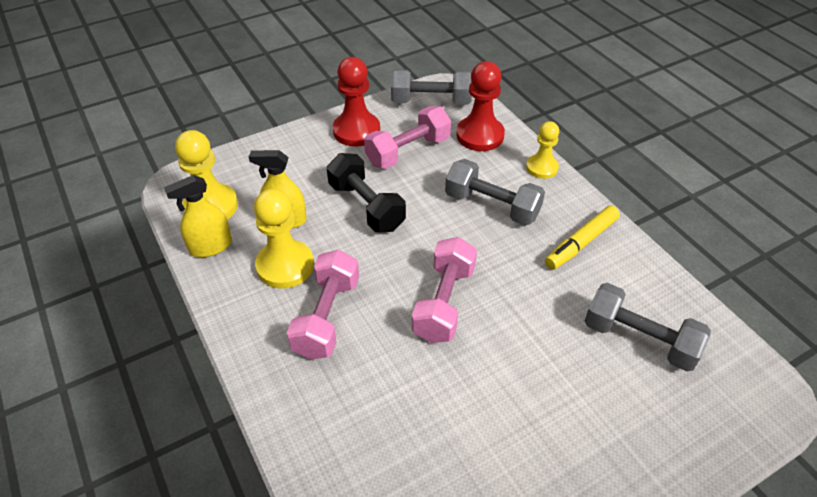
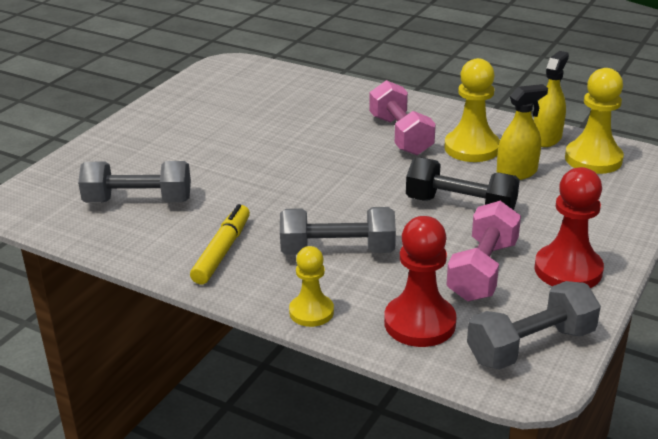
camera: 150 degrees right, 15 degrees down
pink dumbbell [412,237,477,343] -> none

